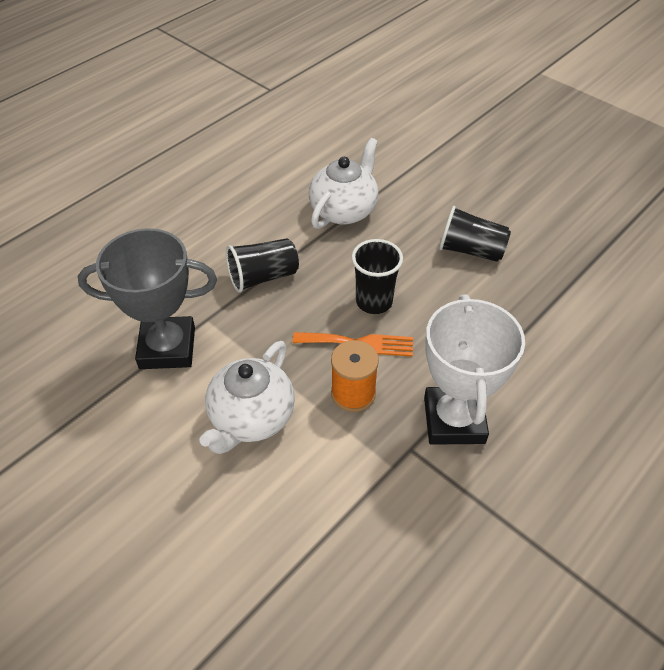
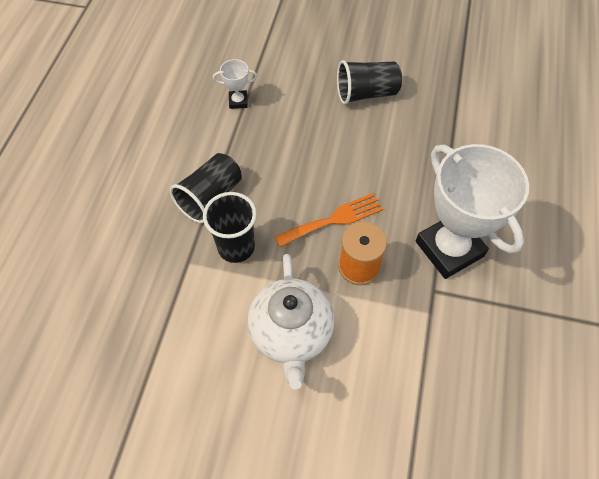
camera: 30 degrees left, 10 degrees up
grey trophy [78,228,217,369] -> none
white teapot [309,138,378,229] -> white trophy [213,59,257,109]
black cup [352,239,403,314] -> black cup moved to [203,192,257,263]

